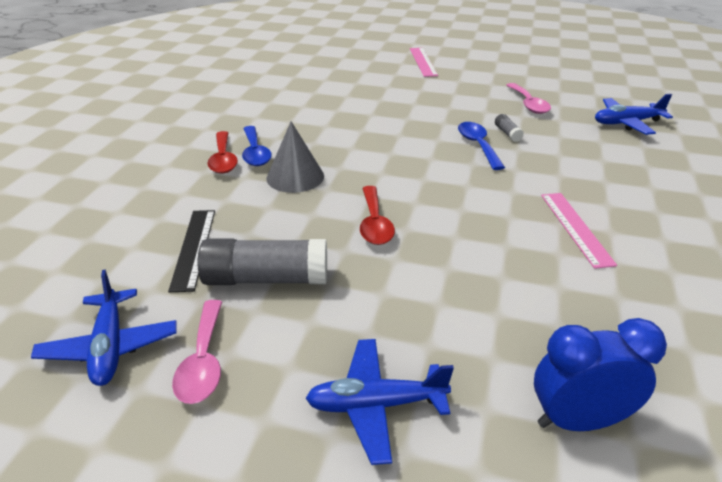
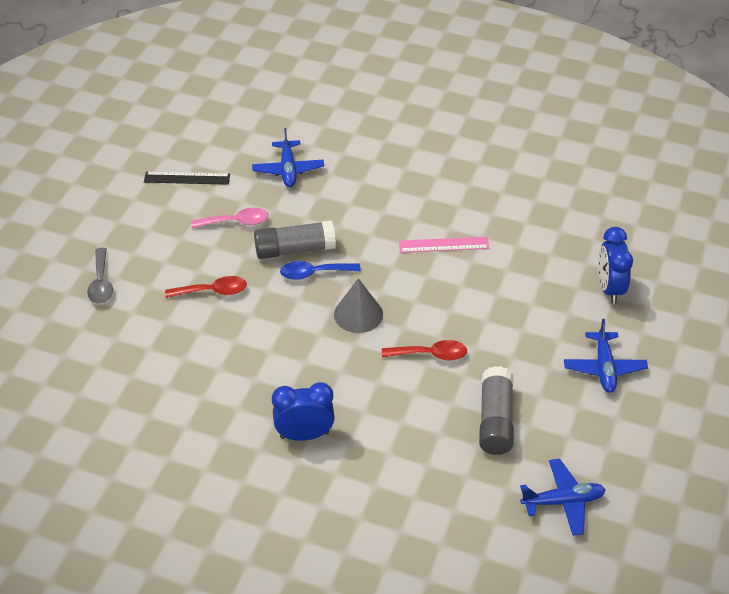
camera: 85 degrees left, 10 degrees up
black ruler [168,210,215,292] -> black ruler moved to [144,172,230,185]
pink spoon [172,300,222,404] -> none
red spoon [207,131,238,174] -> red spoon moved to [165,276,247,298]
blue spoon [242,126,272,166] -> blue clock [272,382,335,441]
grey cone [266,121,324,193] -> grey cone moved to [334,278,383,333]
pink ruler [410,48,438,77] -> grey spoon [87,248,113,304]
grey glue stick [495,114,524,142] -> grey glue stick [254,220,336,259], size x2.30

